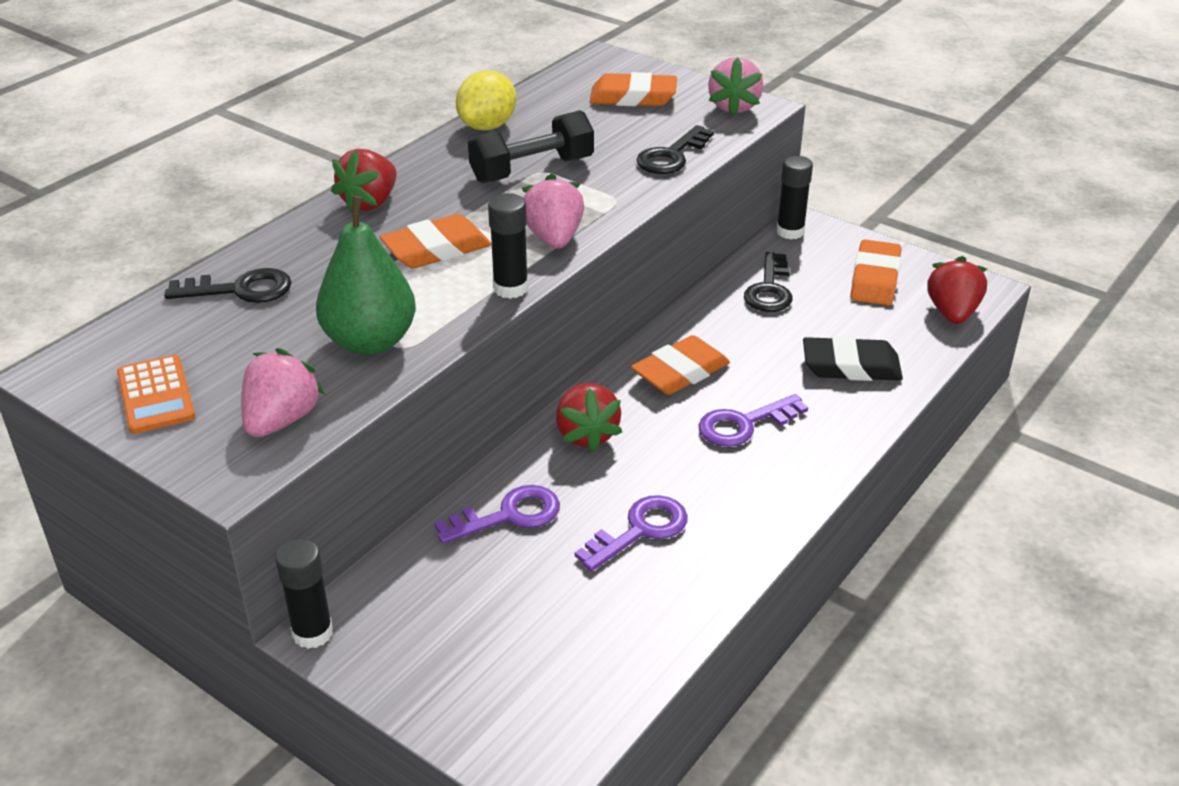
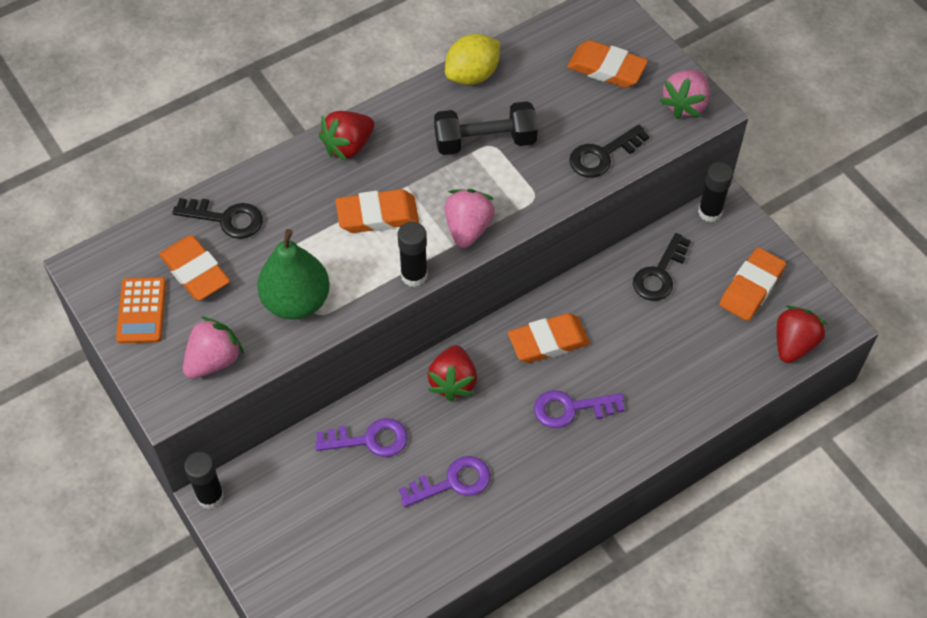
camera: 20 degrees right, 20 degrees up
black eraser [803,336,903,381] -> none
none -> orange eraser [159,235,230,300]

